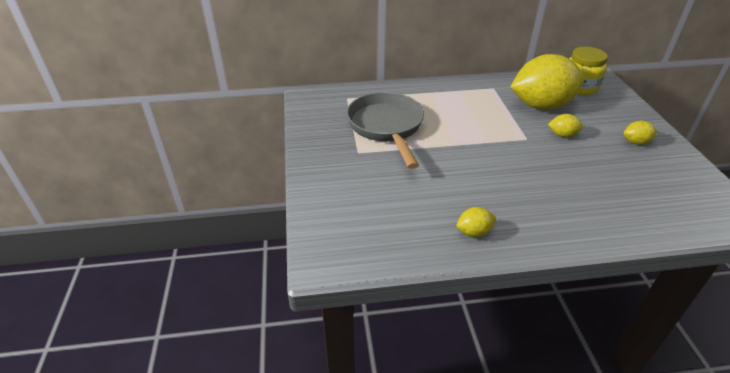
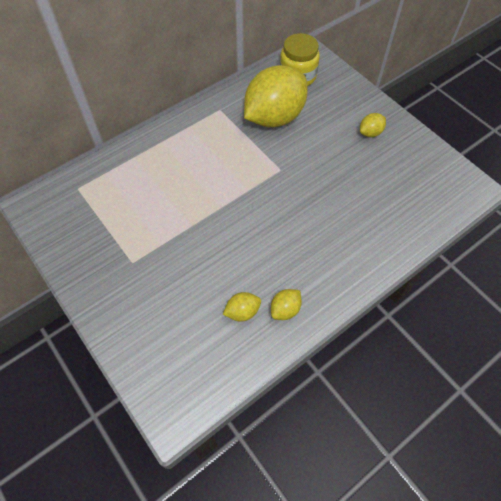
camera: 30 degrees left, 20 degrees up
grey pan [347,92,424,169] -> none
yellow lemon [548,114,583,137] -> yellow lemon moved to [223,292,261,322]

